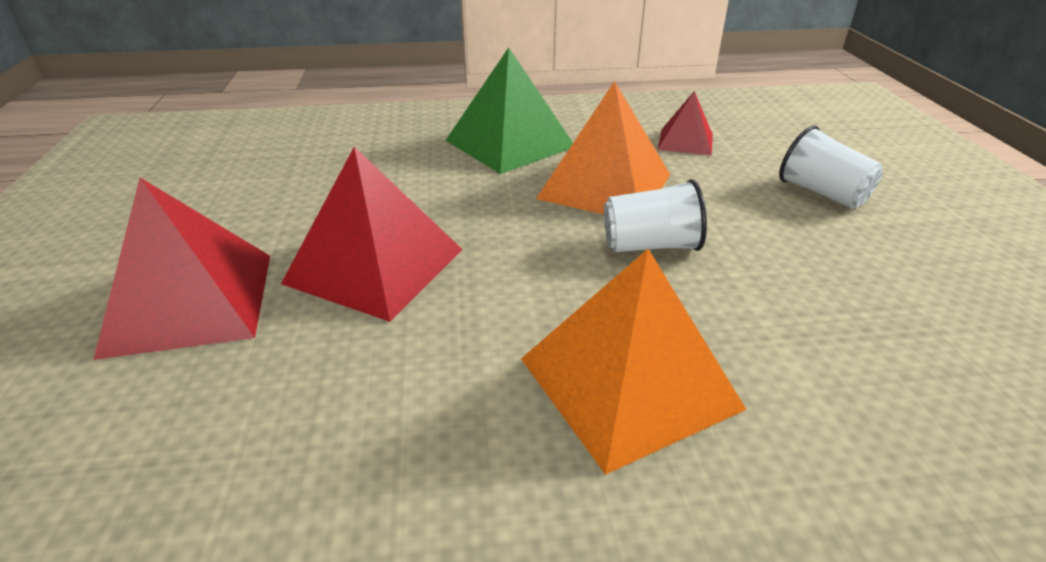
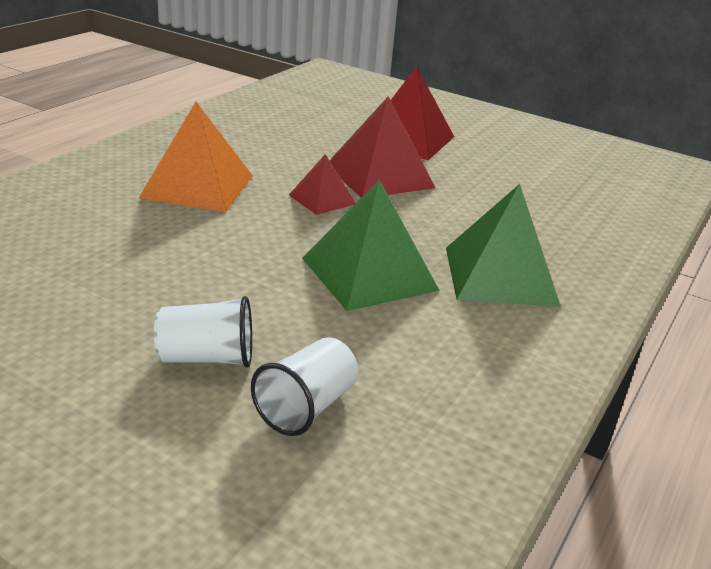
camera: 125 degrees right, 5 degrees down
orange pyramid [536,81,670,214] -> green pyramid [302,180,440,311]
white cup [604,179,707,252] -> white cup moved to [251,337,358,436]
red pyramid [658,91,713,156] -> red pyramid moved to [289,154,356,215]

